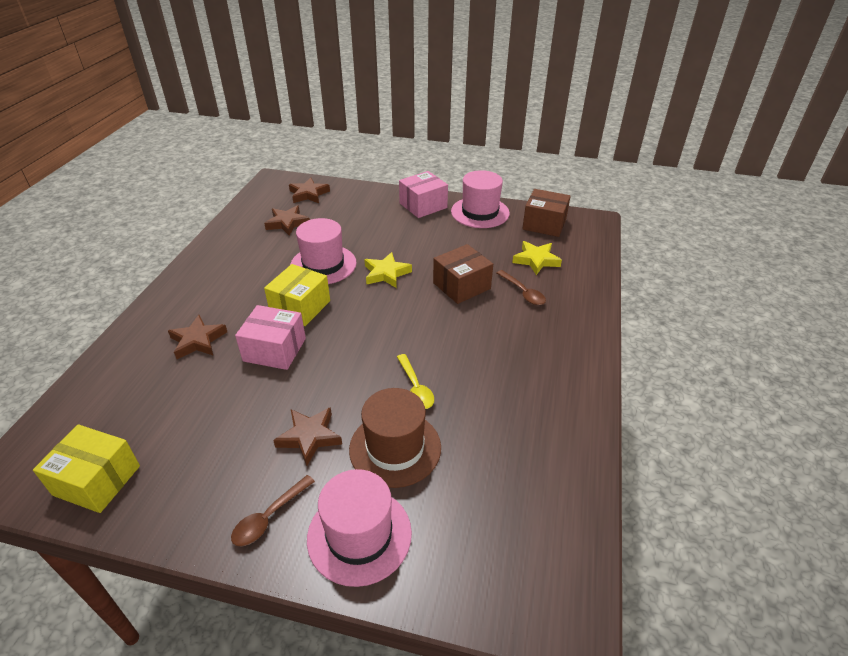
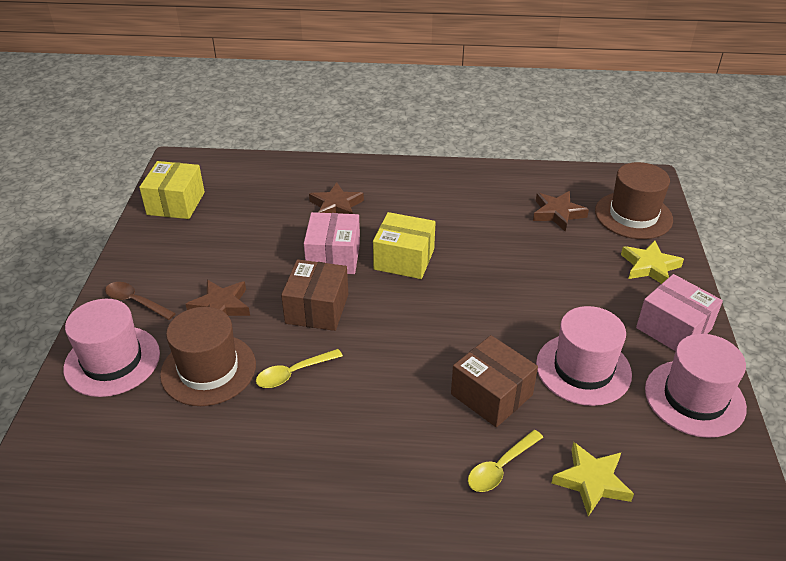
camera: 80 degrees right, 0 degrees up
brown star [289,178,330,203] -> brown hat [595,162,673,239]
pink hat [290,218,357,284] -> pink hat moved to [536,306,632,406]
yellow star [364,252,412,288] -> yellow star moved to [621,240,684,284]
brown spoon [497,270,546,305] -> yellow spoon [468,430,543,492]
brown box [522,189,571,237] -> brown box moved to [281,259,348,331]

